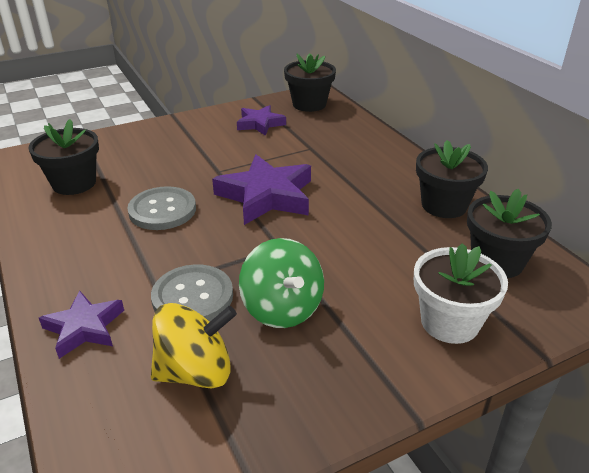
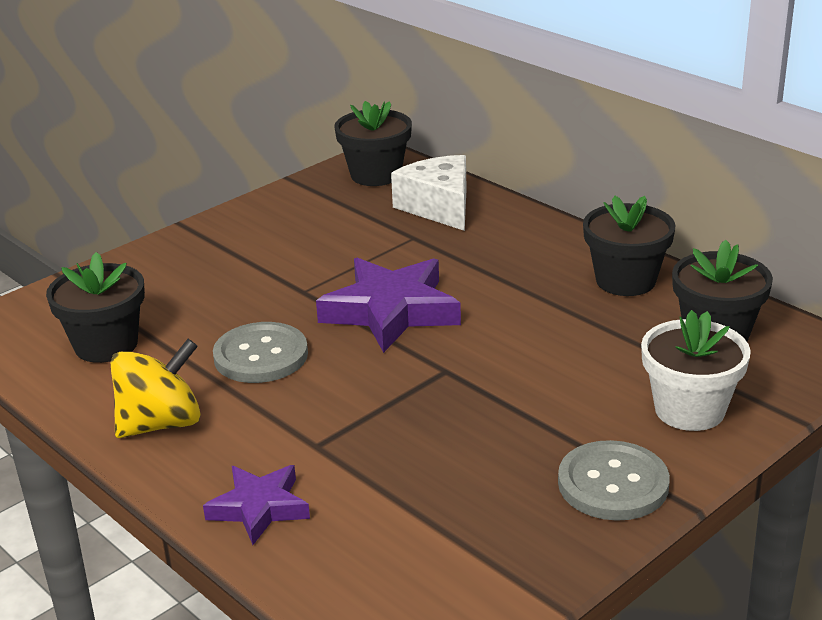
camera: 15 degrees left, 5 degrees down
grey button [151,264,233,322] -> grey button moved to [558,440,670,521]
yellow spinning top [151,303,237,389] -> yellow spinning top moved to [111,339,201,438]
purple star [237,105,286,136] -> none
green spinning top [239,238,324,328] -> none
none -> white cheese [391,155,467,231]

